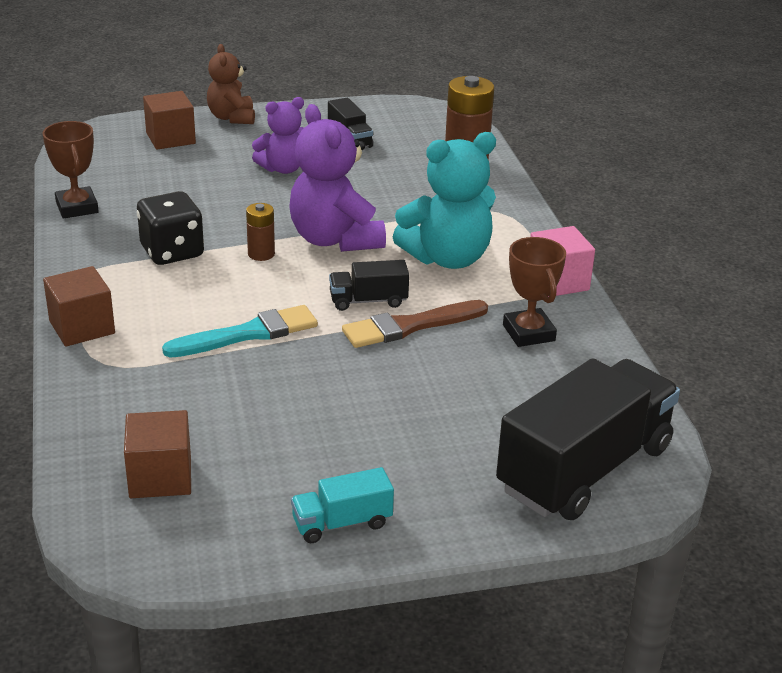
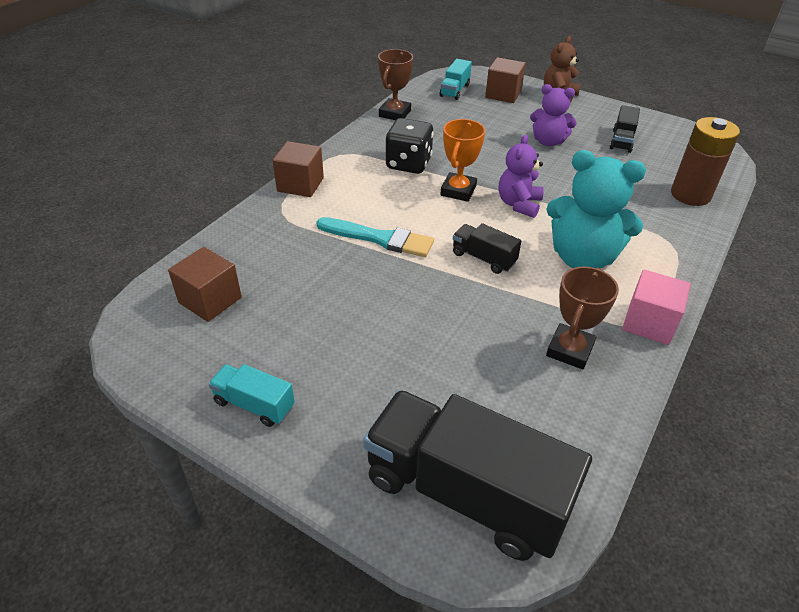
camera: 45 degrees right, 10 degrees up
brown battery [246,203,275,261] -> orange trophy [440,119,485,202]
purple teddy bear [289,104,386,252] -> purple teddy bear [499,135,543,218], size x0.62
brown brush [342,300,488,348] -> none
black truck [496,358,680,520] -> black truck turned 150 degrees counterclockwise [363,390,592,561]
none -> turquoise truck [440,59,472,100]

